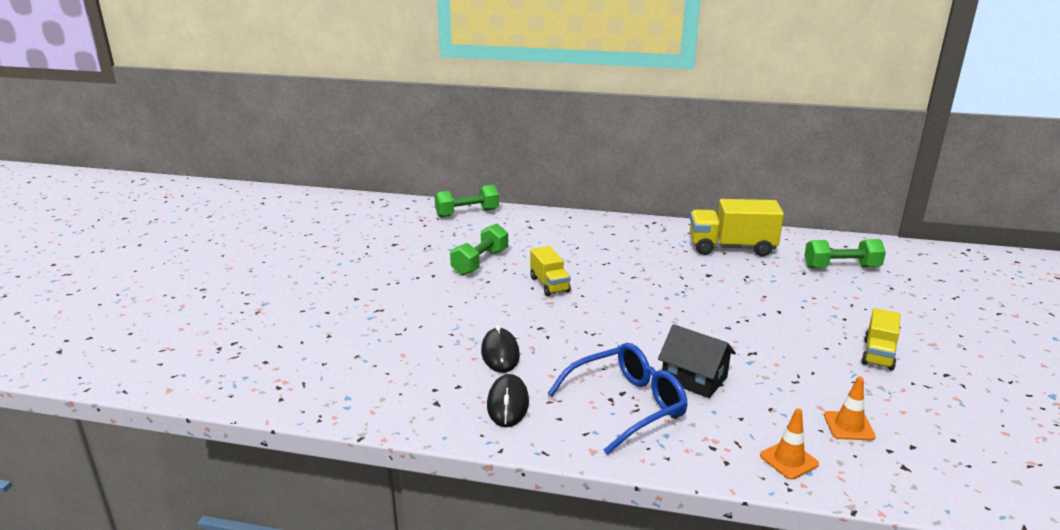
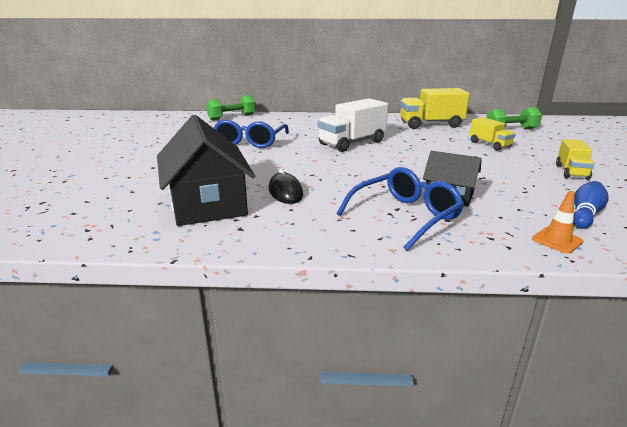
camera: 10 degrees left, 0 degrees up
green dumbbell [450,224,508,275] -> blue glasses [213,120,289,148]
black mouse [487,374,529,427] -> none
yellow truck [530,246,571,296] -> yellow truck moved to [470,117,516,151]
orange traffic cone [824,377,876,441] -> blue bowling pin [573,181,609,229]
none -> black house [157,115,255,226]
none -> white truck [318,98,388,152]

